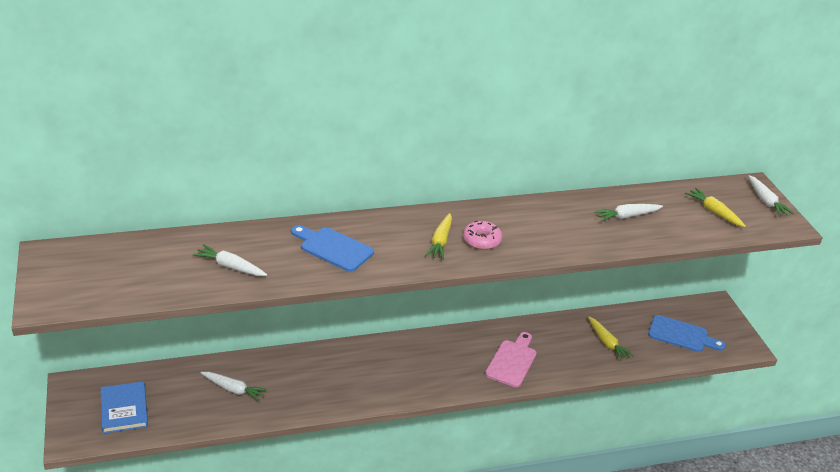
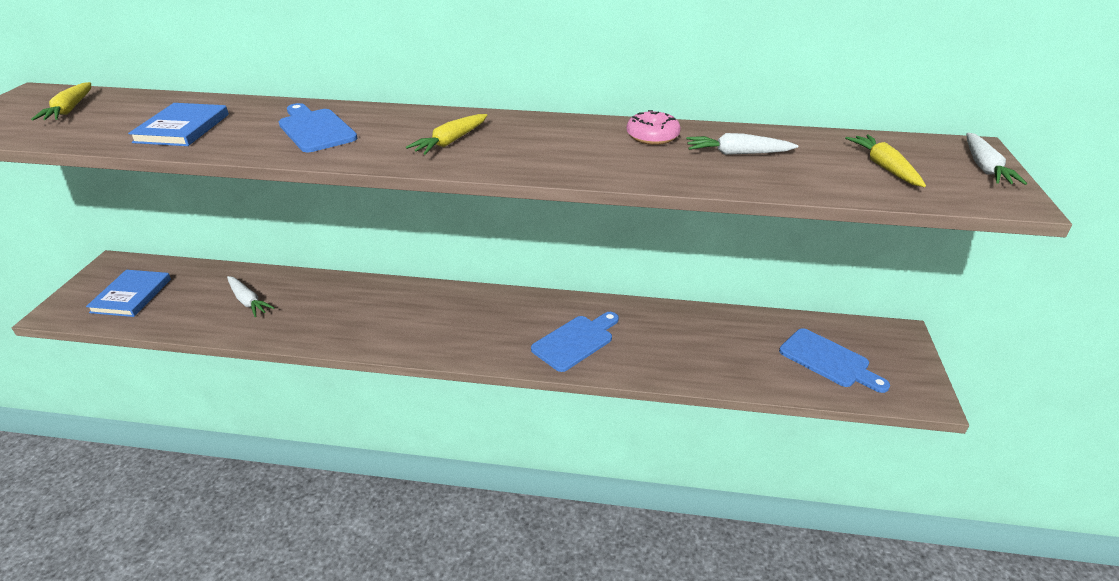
camera: 25 degrees right, 0 degrees up
white carrot [193,244,267,276] -> blue book [128,103,229,146]
pink donut [463,221,502,250] -> pink donut moved to [626,110,681,145]
pink cutting board [485,332,537,387] -> blue cutting board [531,312,619,372]
yellow carrot [588,317,634,361] -> yellow carrot moved to [31,82,91,121]

